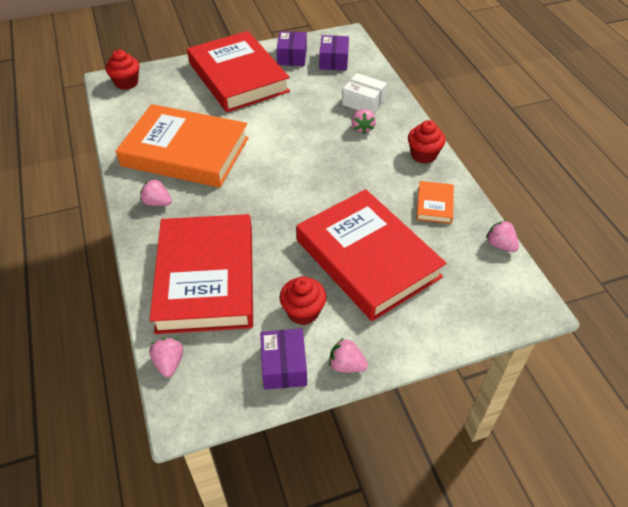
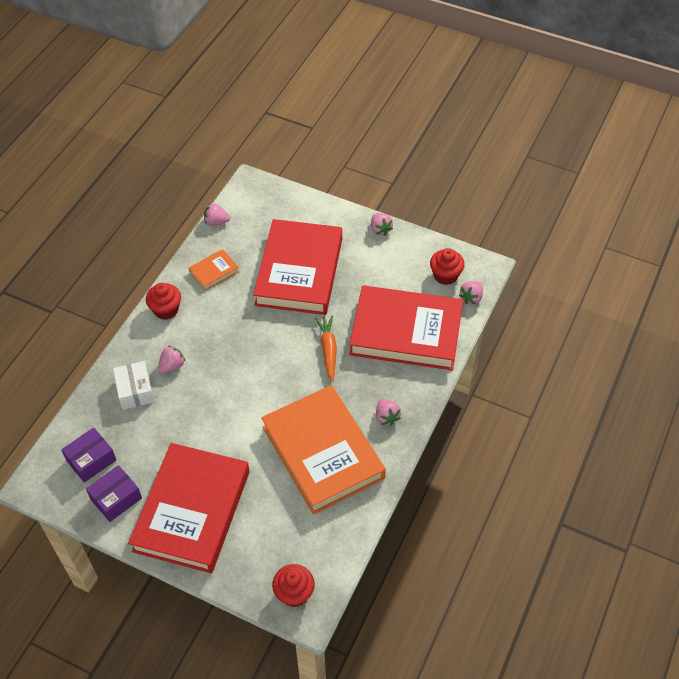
camera: 135 degrees left, 5 degrees up
red book [150,214,253,334] -> red book turned 60 degrees clockwise [349,285,463,370]
purple box [260,329,307,390] -> none
red cupcake [279,276,326,325] -> red cupcake moved to [430,248,465,285]
pink strawberry [486,220,519,252] -> pink strawberry turned 90 degrees clockwise [204,203,230,226]
none -> orange carrot [315,316,337,382]

